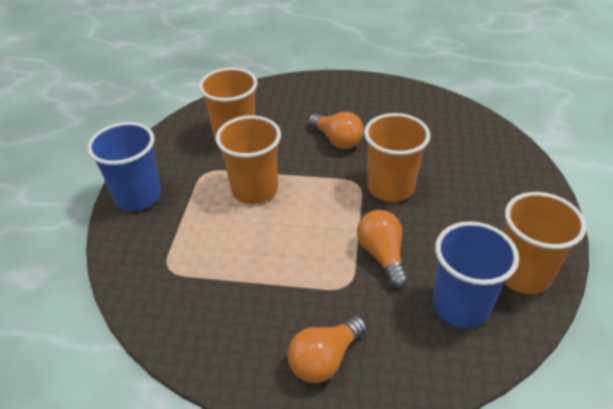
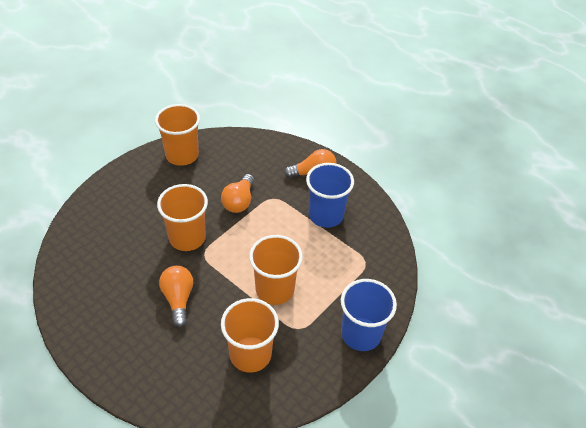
camera: 150 degrees left, 5 degrees up
blue cup [433,221,519,328] -> blue cup moved to [306,163,354,228]

